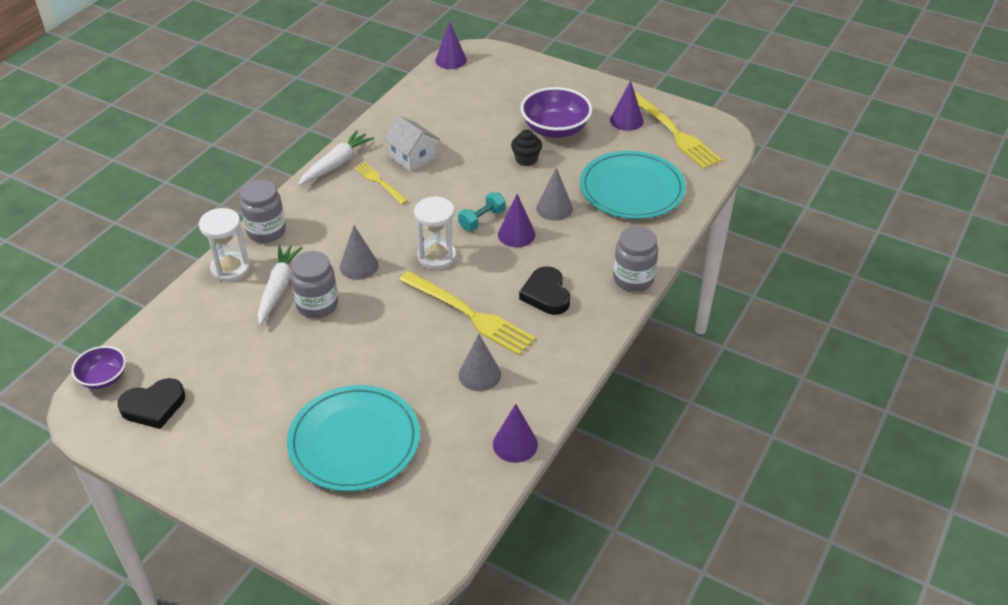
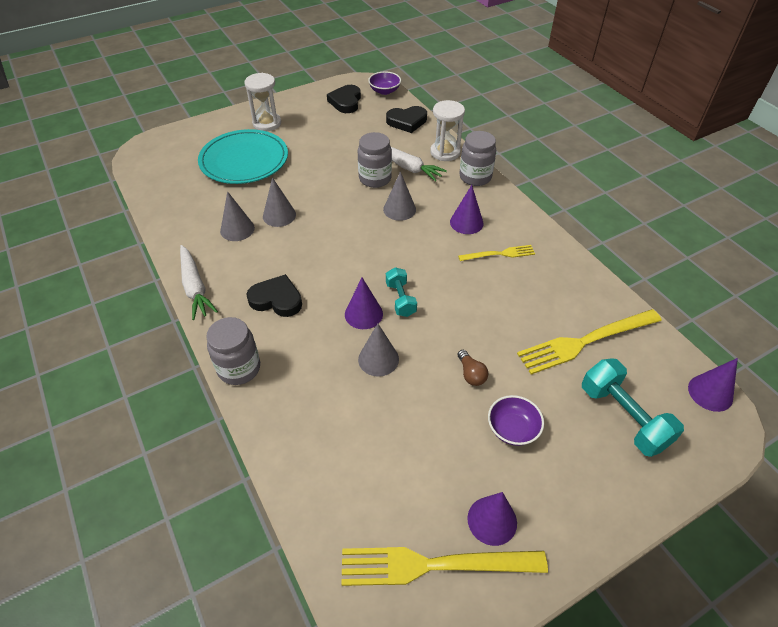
camera: 120 degrees right, 5 degrees up
white carrot [298,130,374,186] -> white carrot moved to [180,245,218,320]
white house [384,116,439,172] -> none
yellow fork [399,271,536,355] -> yellow fork moved to [517,309,662,374]
white hourglass [414,196,456,270] -> white hourglass moved to [244,73,281,131]
purple cone [493,404,538,463] -> purple cone moved to [450,185,484,234]
black cupcake [511,129,542,166] -> brown light bulb [457,350,488,386]
purple bowl [520,87,592,138] -> purple bowl [488,395,544,446], size x0.59
turquoise plate [580,151,686,219] -> none
none -> grey cone [263,177,296,227]
none -> black heart [386,106,427,133]
none -> turquoise dumbbell [582,358,684,457]

